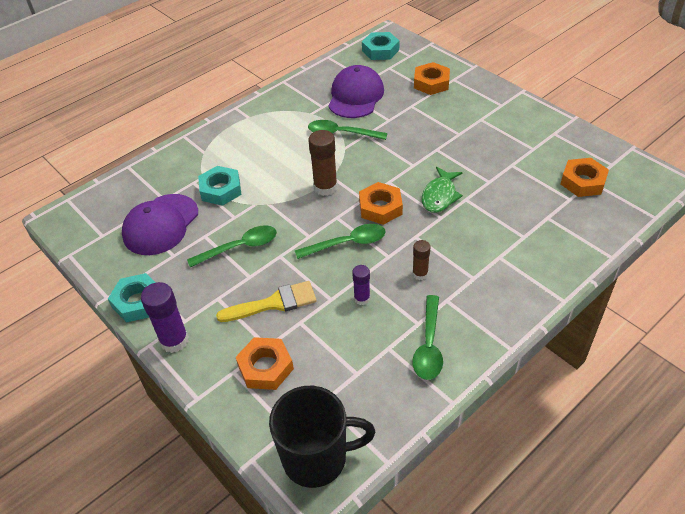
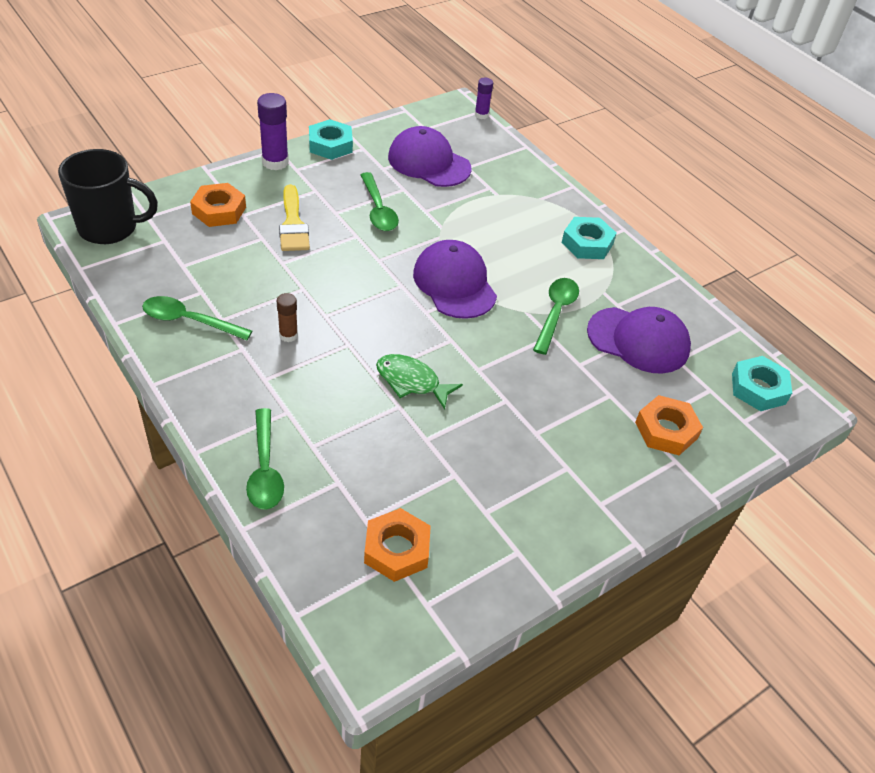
camera: 90 degrees right, 0 degrees up
turquoise nut [198,166,242,206] -> turquoise nut moved to [562,217,616,259]
black mug [269,386,375,488] -> black mug turned 90 degrees counterclockwise [58,149,158,244]
green spoon [295,224,386,259] -> green spoon moved to [246,408,284,510]
brown glue stick [309,130,338,196] -> purple cap [413,240,497,319]
purple glue stick [352,265,370,305] -> purple glue stick moved to [475,78,493,119]
orange nut [359,182,403,225] -> none

